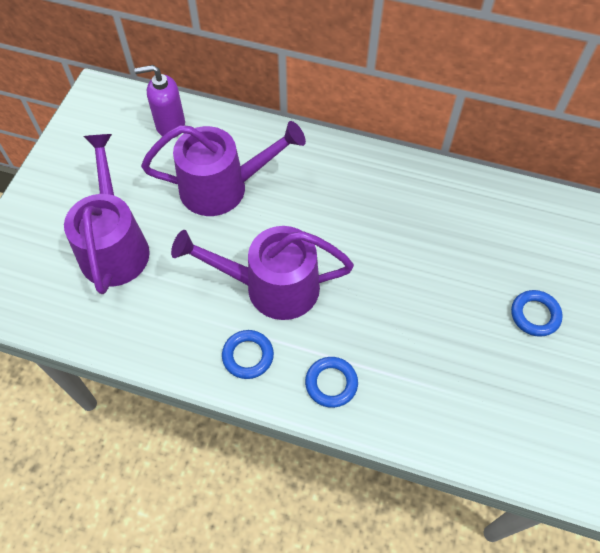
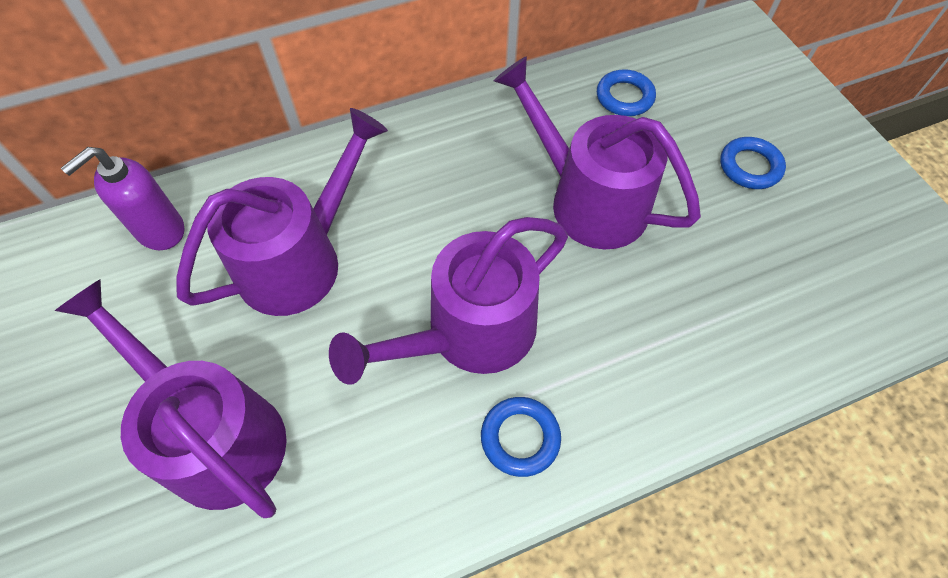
camera: 40 degrees left, 0 degrees up
blue ring [305,357,358,408] -> blue ring moved to [597,69,656,116]
none -> purple watering can [494,56,701,249]

